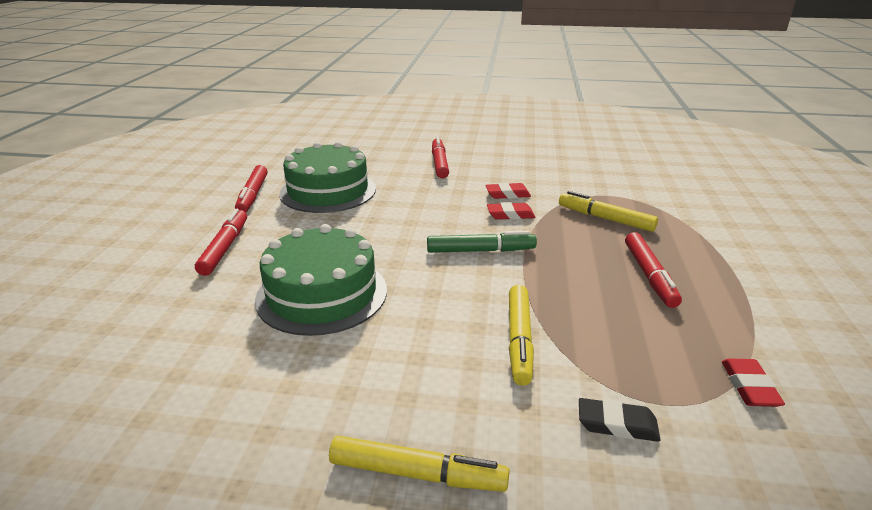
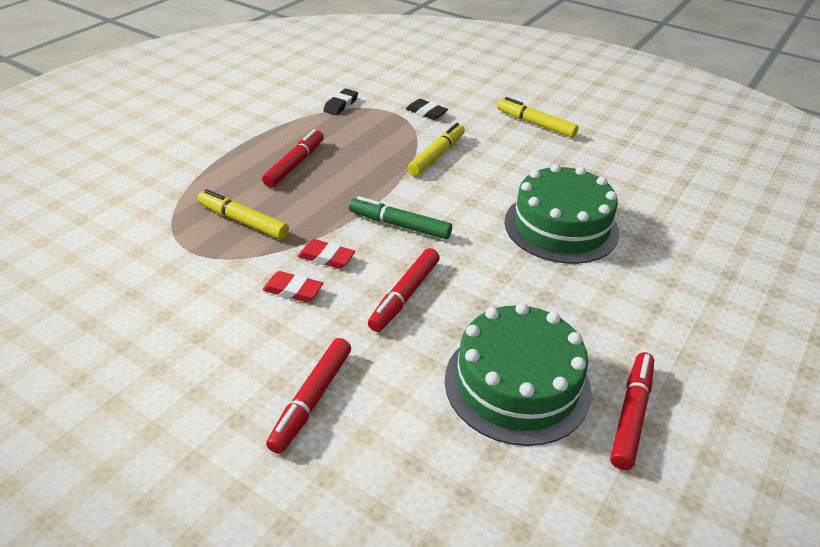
camera: 155 degrees left, 10 degrees up
red marker [195,209,247,276] -> red marker moved to [368,248,440,332]
yellow marker [559,191,658,232] -> yellow marker turned 150 degrees clockwise [197,189,289,239]
red eraser [722,359,785,407] -> black eraser [323,89,358,115]

